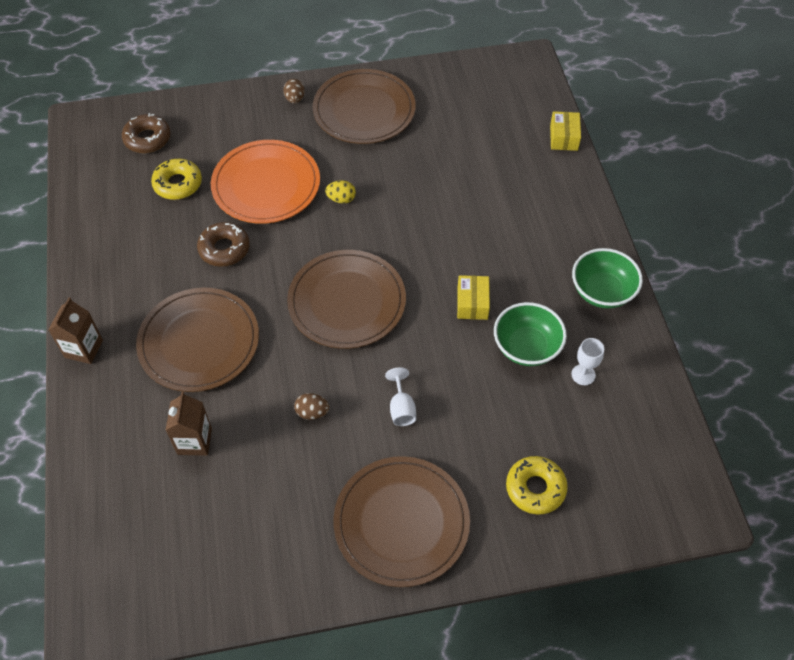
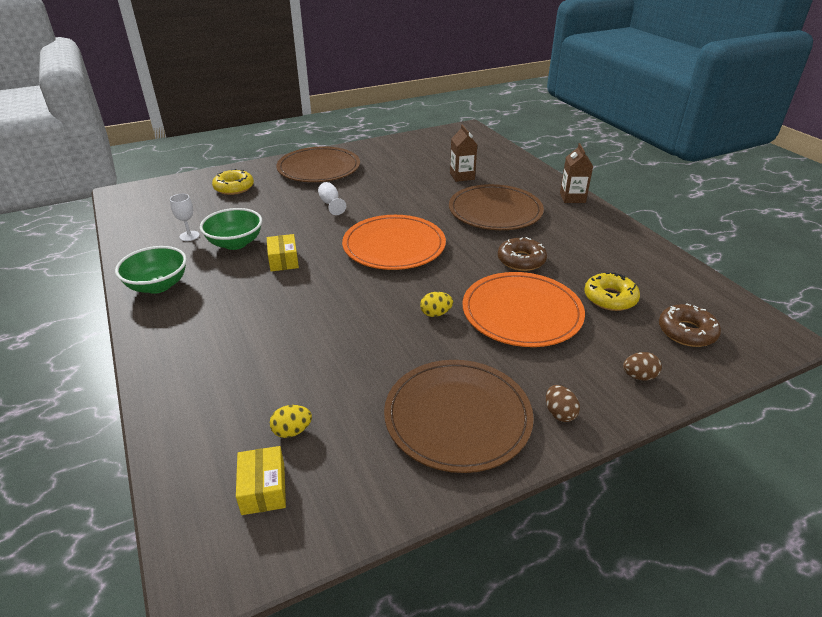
camera: 165 degrees right, 20 degrees down
brown plate [287,250,406,349] -> orange plate [342,215,446,270]
brown egg [294,393,329,420] -> brown egg moved to [623,352,662,380]
yellow box [550,111,581,151] -> yellow box moved to [236,446,286,515]
none -> yellow egg [270,405,312,438]

